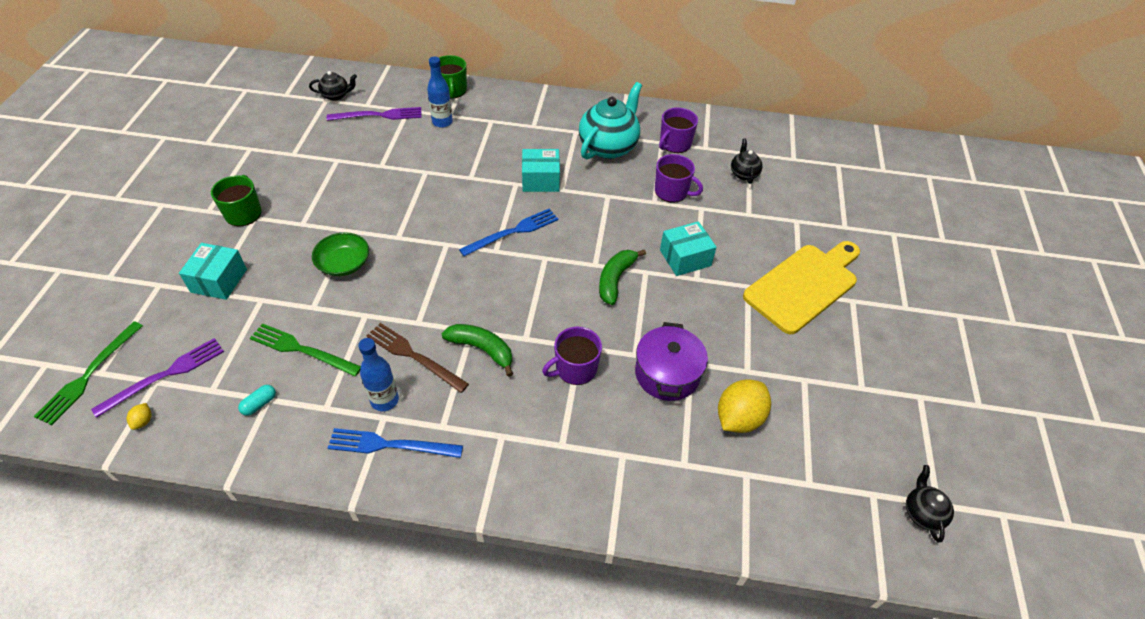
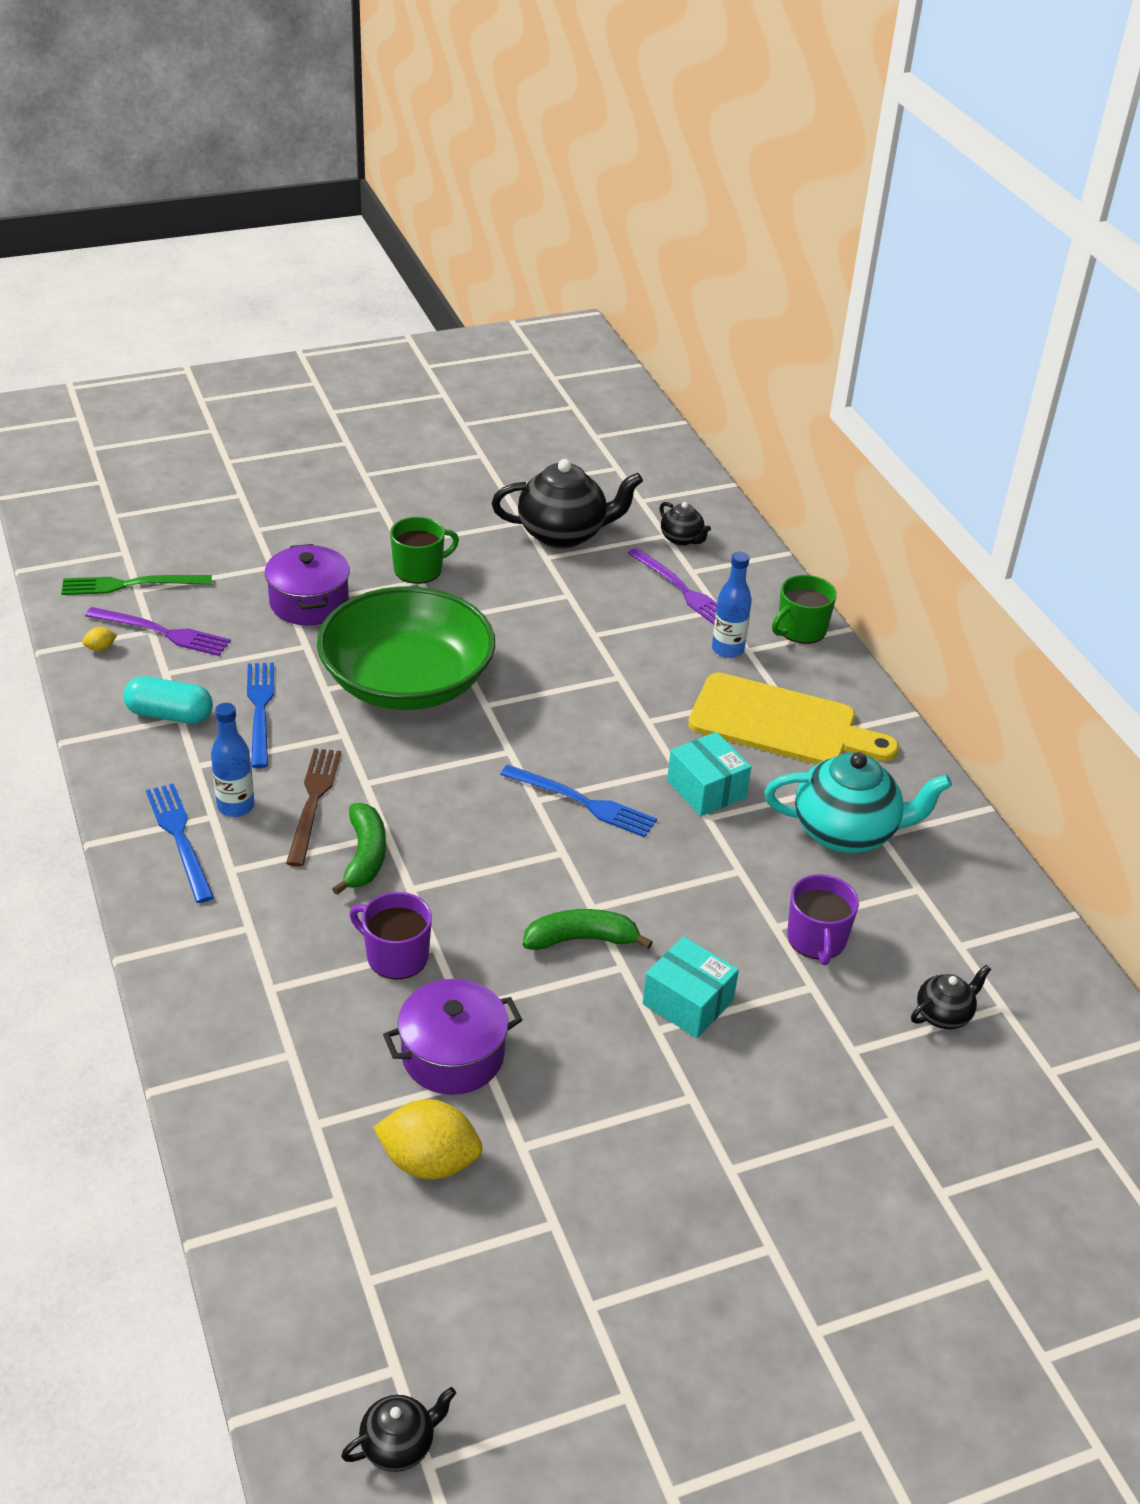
camera: 60 degrees right, 10 degrees down
turquoise box [179,243,247,300] -> purple pot [265,544,350,625]
turquoise capsule [238,385,276,416] -> turquoise capsule [123,676,213,724], size x1.89
green fork [250,323,361,376] -> blue fork [247,663,274,768]
green bowl [312,232,369,276] -> green bowl [317,586,495,710], size x2.27
purple mug [659,108,698,153] -> none
yellow cutting board [743,241,860,334] -> yellow cutting board moved to [688,673,899,765]
none -> black teapot [492,459,643,549]

